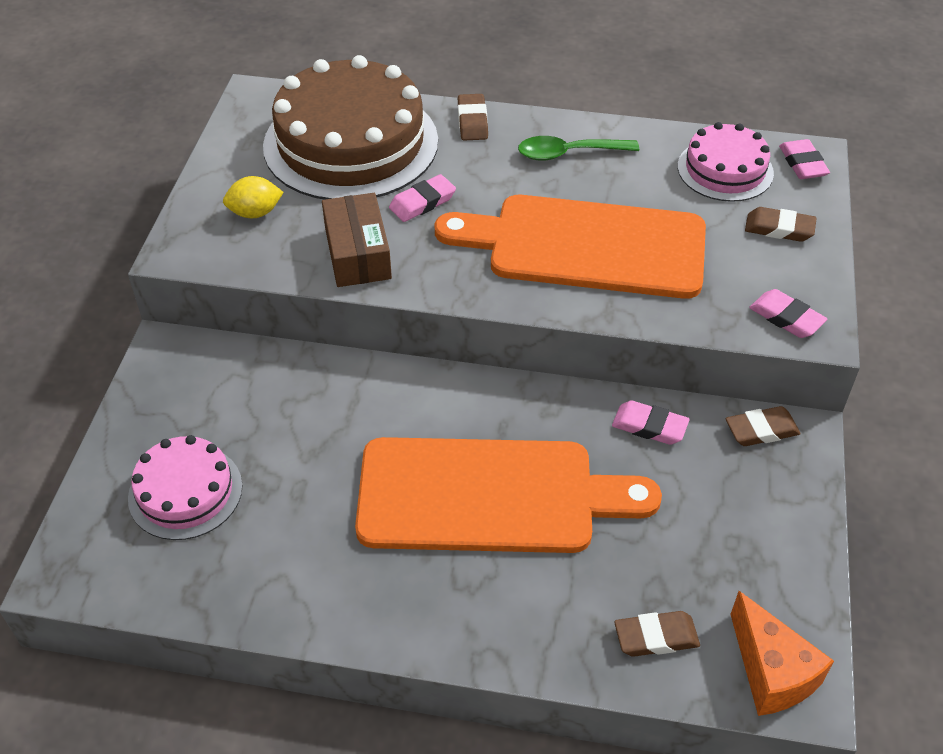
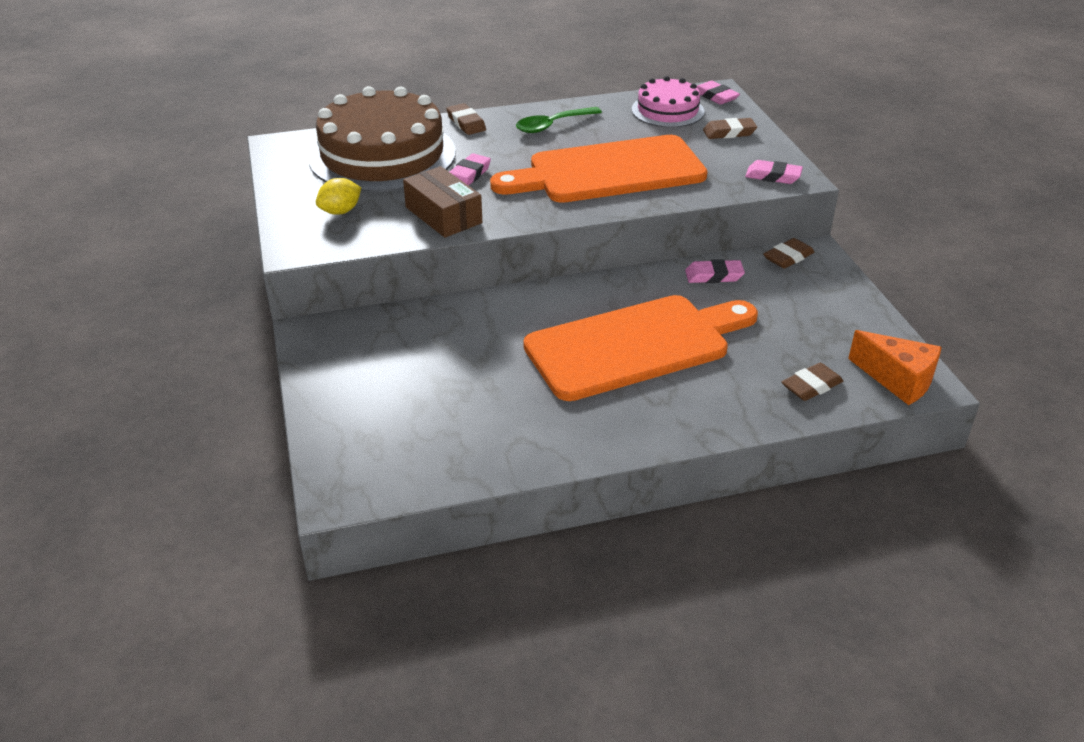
camera: 25 degrees left, 10 degrees down
pink cake [128,435,243,540] -> none

